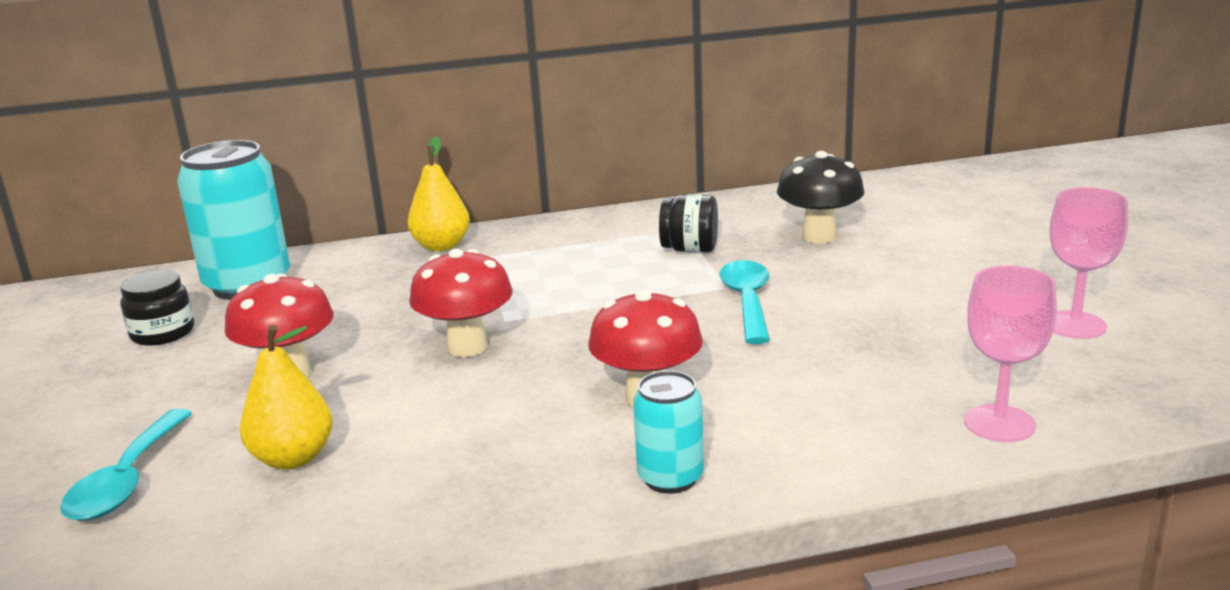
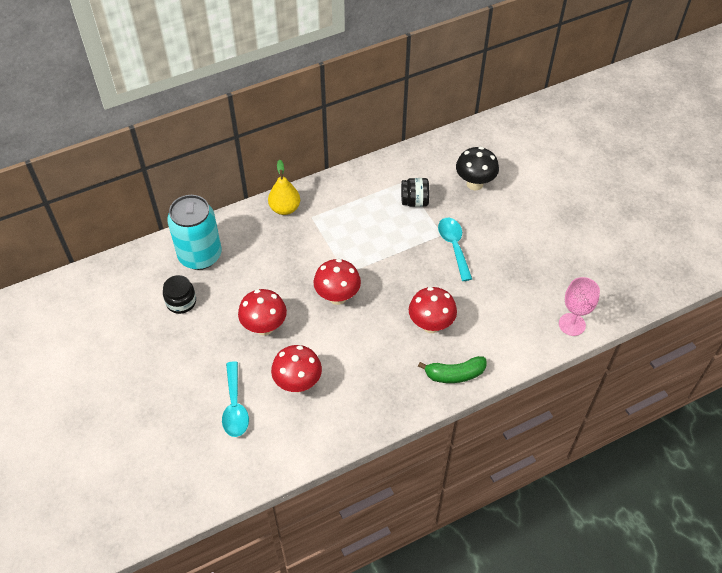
camera: 15 degrees left, 30 degrees up
yellow pear [240,325,333,469] -> red mushroom [271,345,322,392]
turquoise can [633,371,704,494] -> green banana [418,356,487,383]
pink goblet [1050,187,1128,339] -> none

